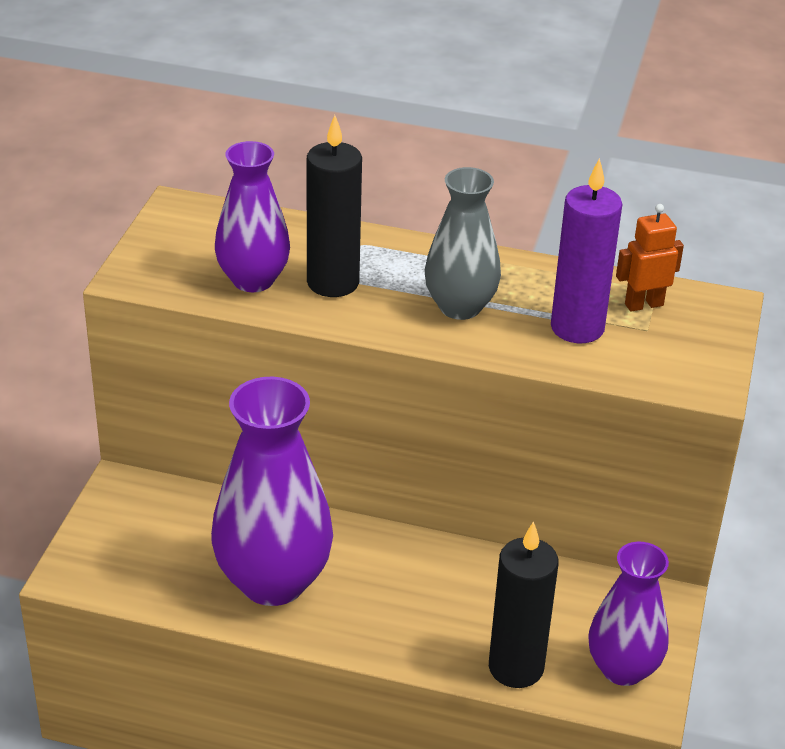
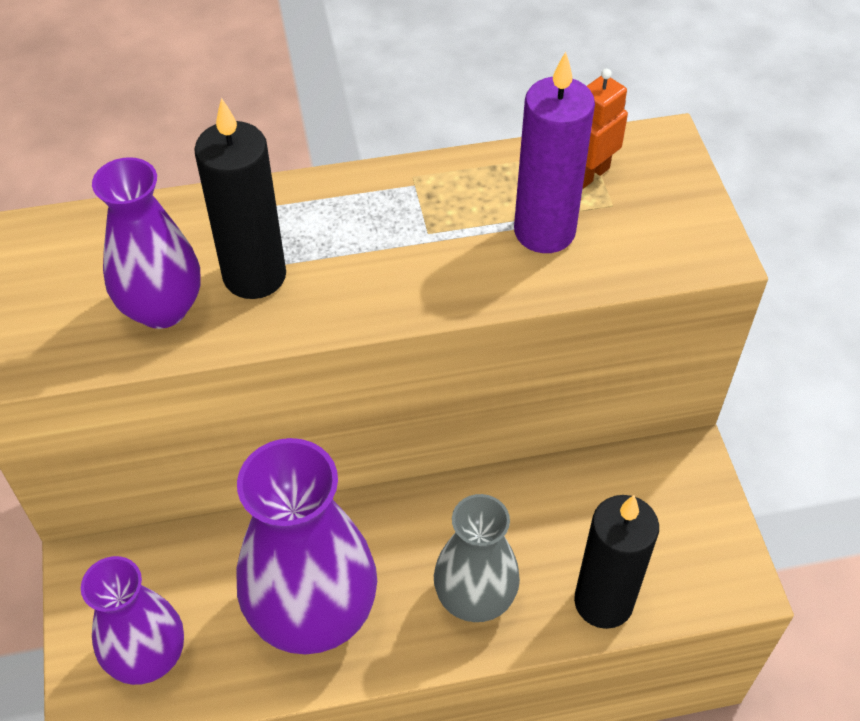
camera: 25 degrees left, 15 degrees up
grey vase [425,167,501,320] -> grey vase moved to [434,494,520,622]
purple vase [588,542,669,686] -> purple vase moved to [81,556,184,685]

